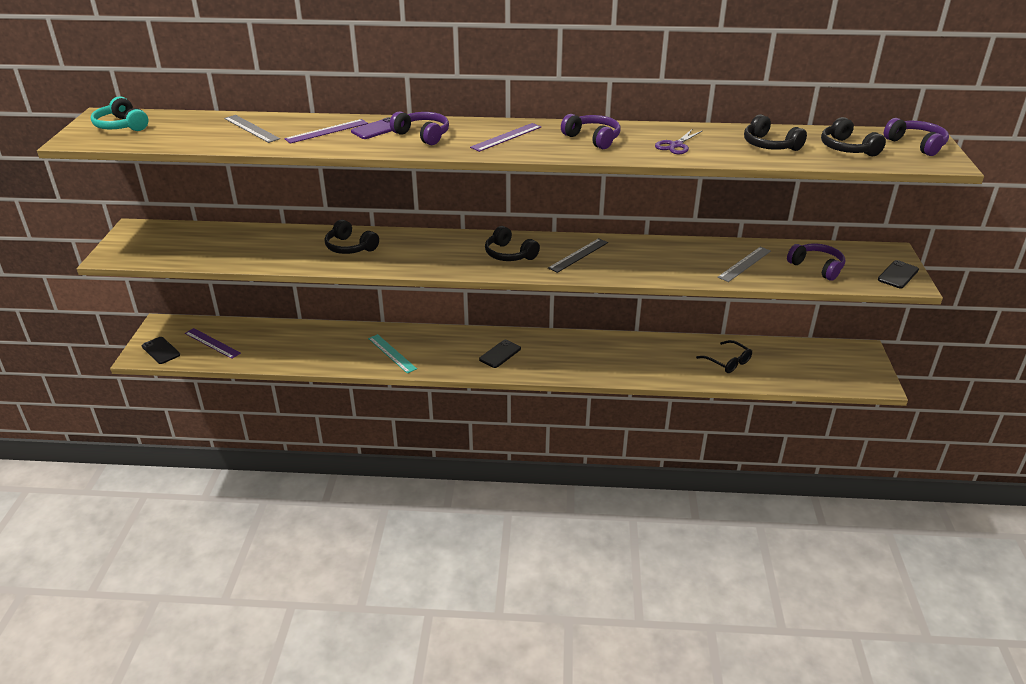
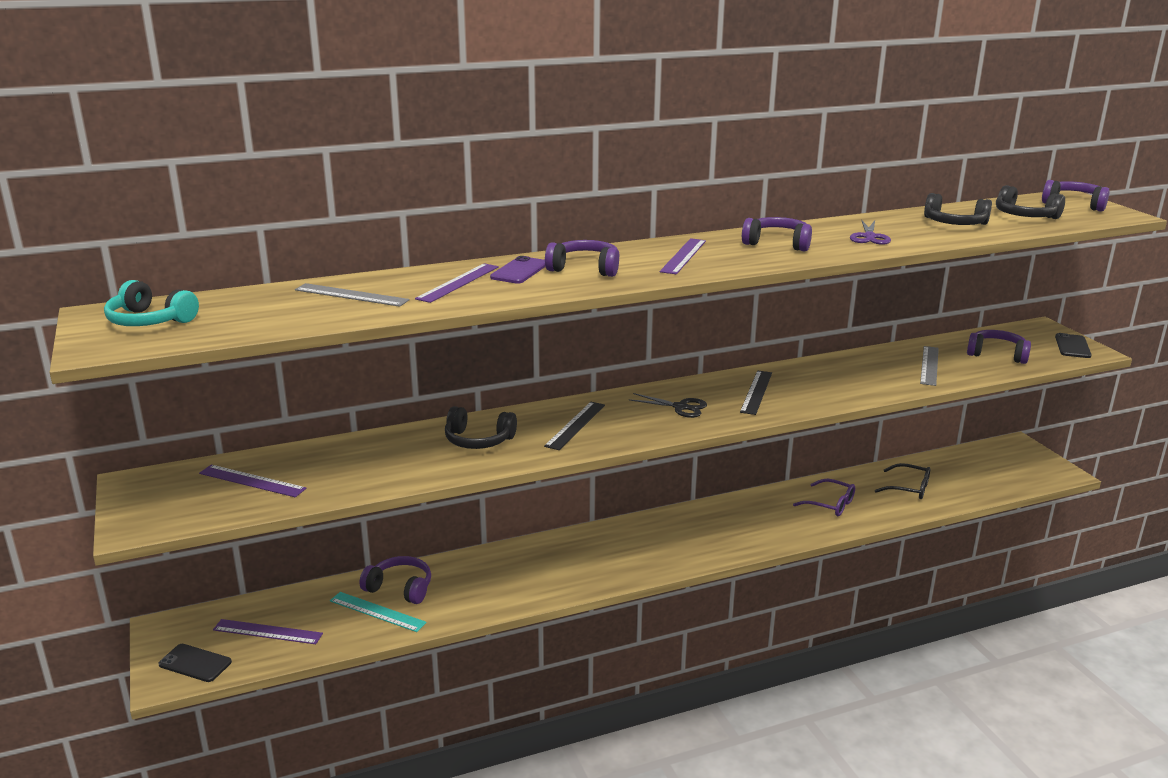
camera: 25 degrees left, 10 degrees down
turquoise ruler [368,334,417,374] -> turquoise ruler moved to [330,592,427,632]
black phone [479,340,521,368] -> none
black headphones [485,226,540,261] -> black scissors [629,393,707,418]
none -> purple ruler [199,465,307,497]
none -> purple headphones [359,556,431,604]
none -> black ruler [544,402,605,450]
none -> purple glasses [793,479,855,516]

